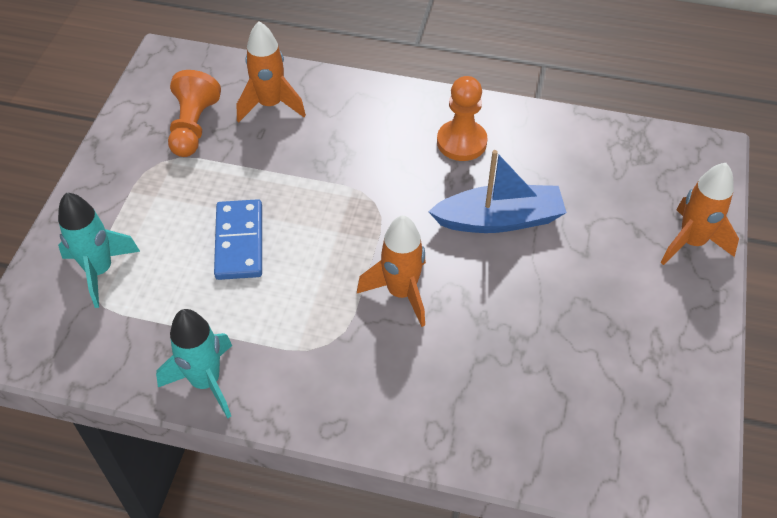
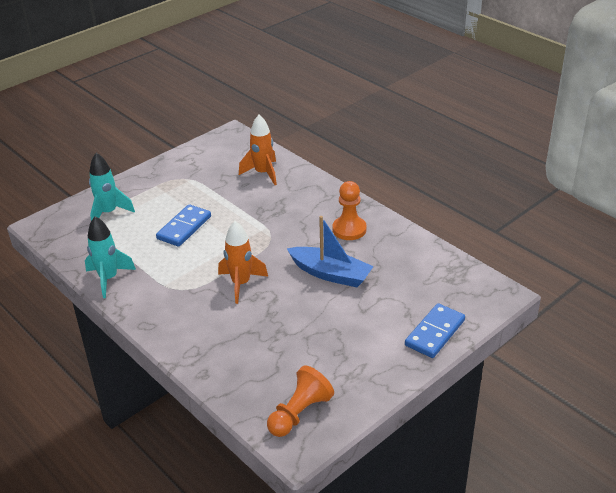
camera: 35 degrees right, 15 degrees down
orange pawn [168,70,221,157] -> orange pawn moved to [267,366,334,437]
orange rocket [661,163,739,265] -> blue domino [405,303,465,358]

